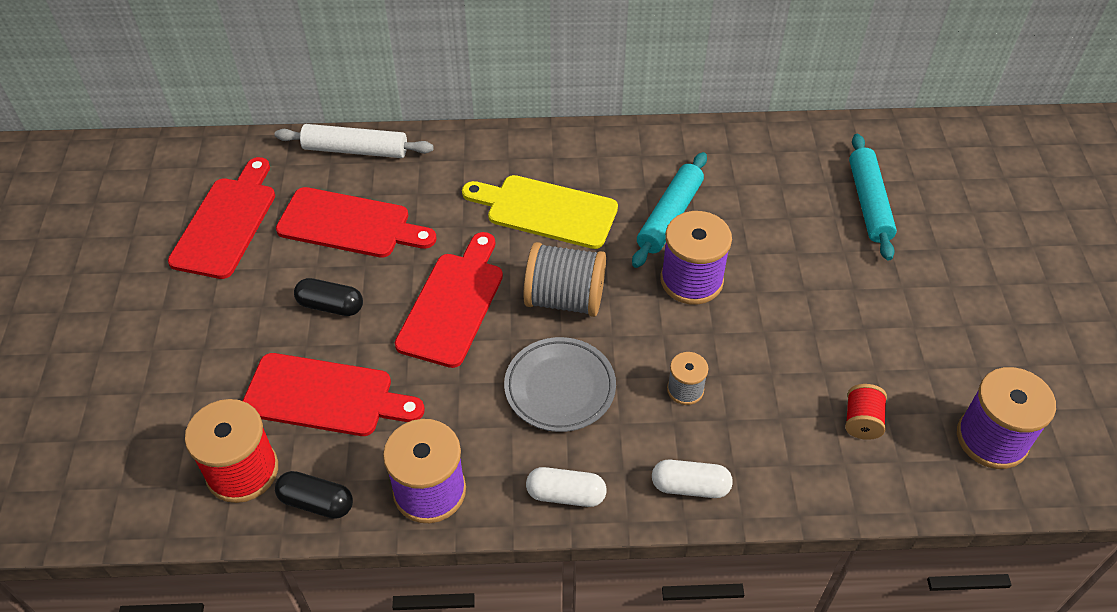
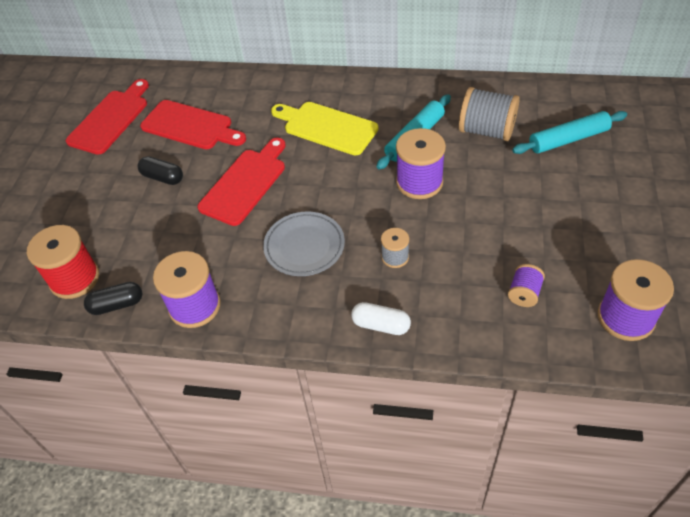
camera: 15 degrees right, 0 degrees up
red cutting board [243,353,425,436] -> none
white rolling pin [275,124,434,158] -> none
black capsule [275,471,353,519] -> black capsule turned 45 degrees counterclockwise [84,282,143,315]
grey spool [523,242,606,317] -> grey spool moved to [459,87,520,141]
white capsule [526,467,607,507] -> none
red spool [845,384,887,440] -> purple spool [508,264,545,307]
turquoise rolling pin [849,134,897,261] -> turquoise rolling pin turned 60 degrees clockwise [512,111,627,154]

